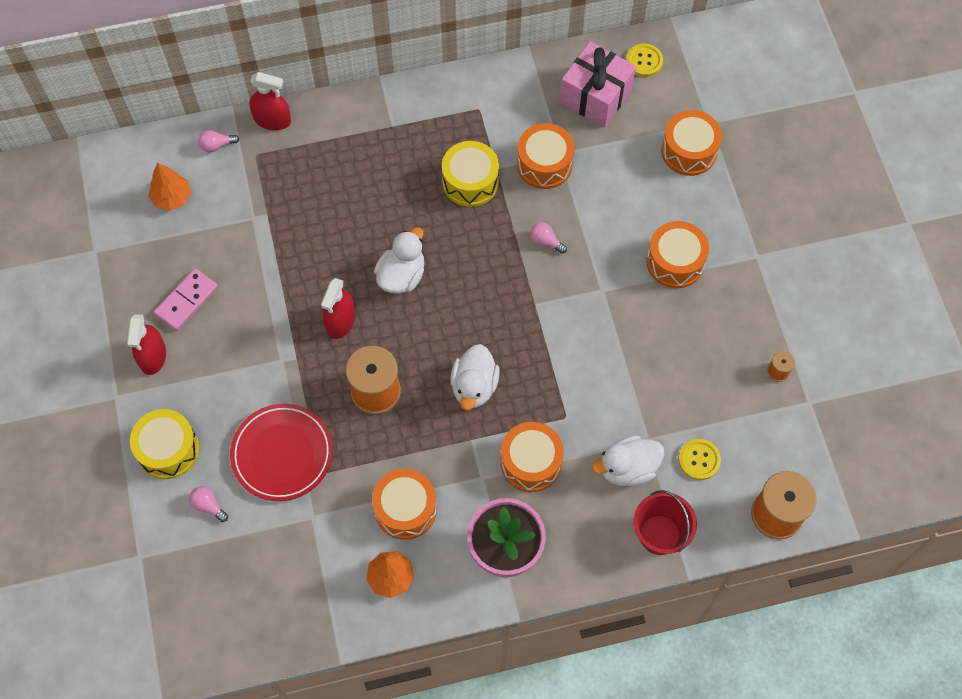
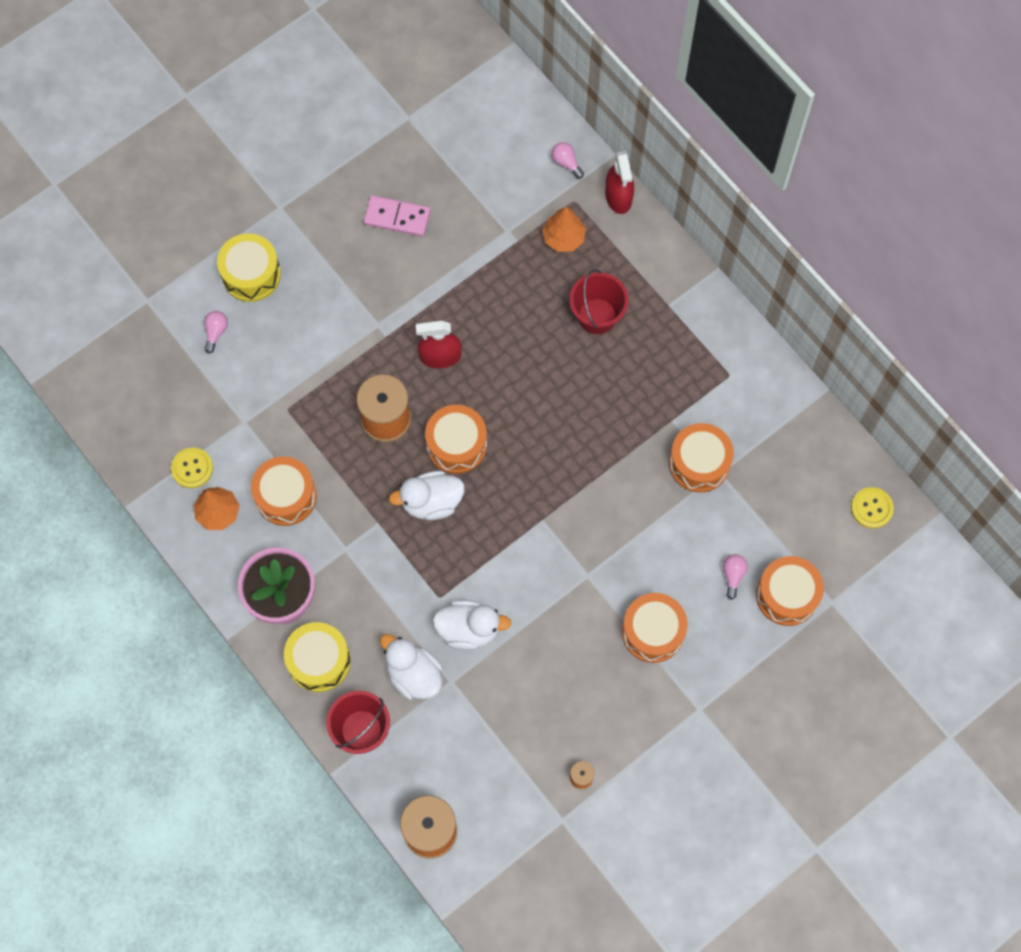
camera: 65 degrees right, 5 degrees up
red spray bottle [127,314,166,375] -> none
orange tree [149,163,191,211] -> orange tree moved to [542,207,586,252]
red plate [230,403,333,501] -> none
white duck [374,227,424,294] -> white duck moved to [433,600,511,650]
yellow drum [442,141,499,207] -> yellow drum moved to [284,622,351,692]
orange drum [500,422,564,492] -> orange drum moved to [425,404,487,474]
pink light bulb [530,222,567,254] -> pink light bulb moved to [723,554,748,600]
pink gift [559,42,636,127] -> none
yellow button [678,439,721,480] -> yellow button moved to [171,448,213,488]
none -> red bucket [570,269,629,334]

